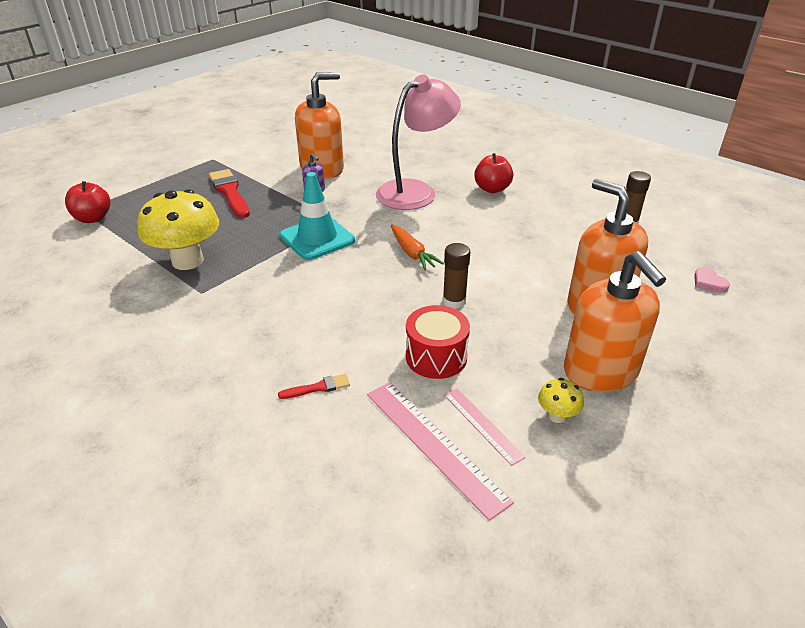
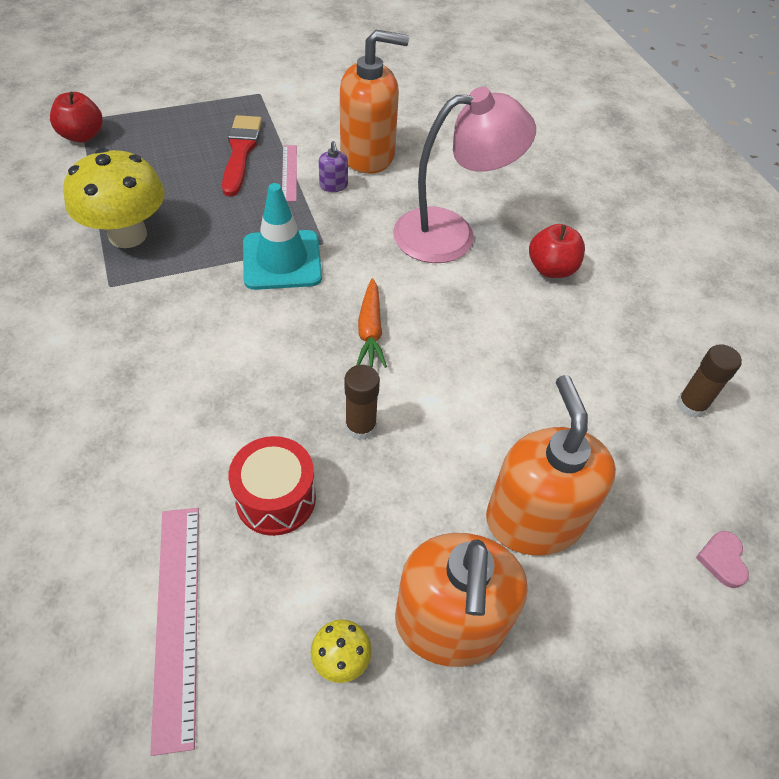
camera: 25 degrees right, 15 degrees up
red brush [278,374,350,399] -> none
pink ruler [444,388,526,466] -> pink ruler moved to [282,145,297,201]

